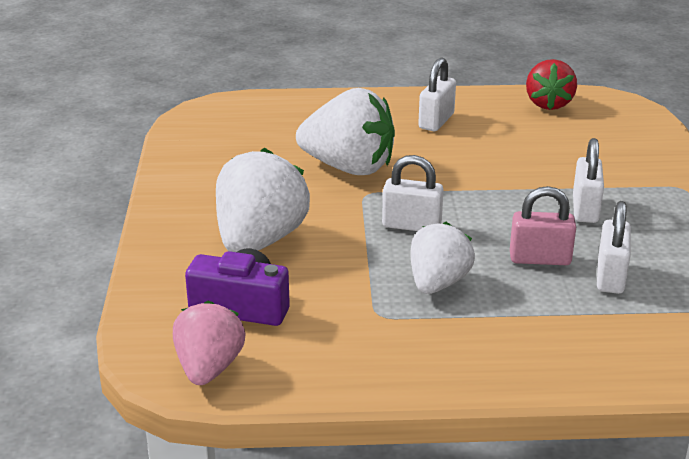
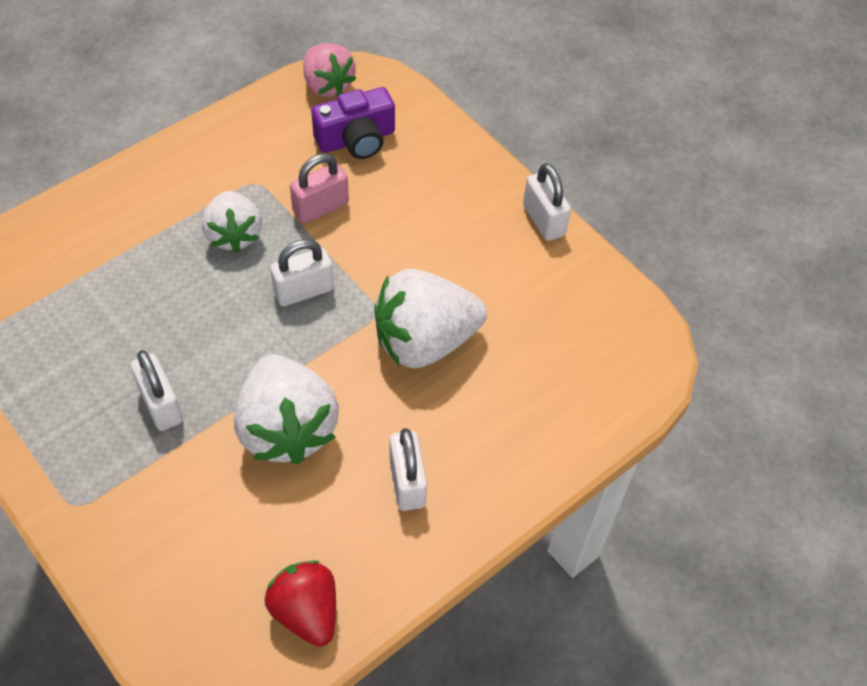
camera: 140 degrees right, 25 degrees up
white strawberry [216,148,310,252] -> white strawberry moved to [234,354,339,464]
pink padlock [510,186,576,265] -> pink padlock moved to [290,153,349,224]
white padlock [597,201,631,294] -> white padlock moved to [523,163,571,241]

